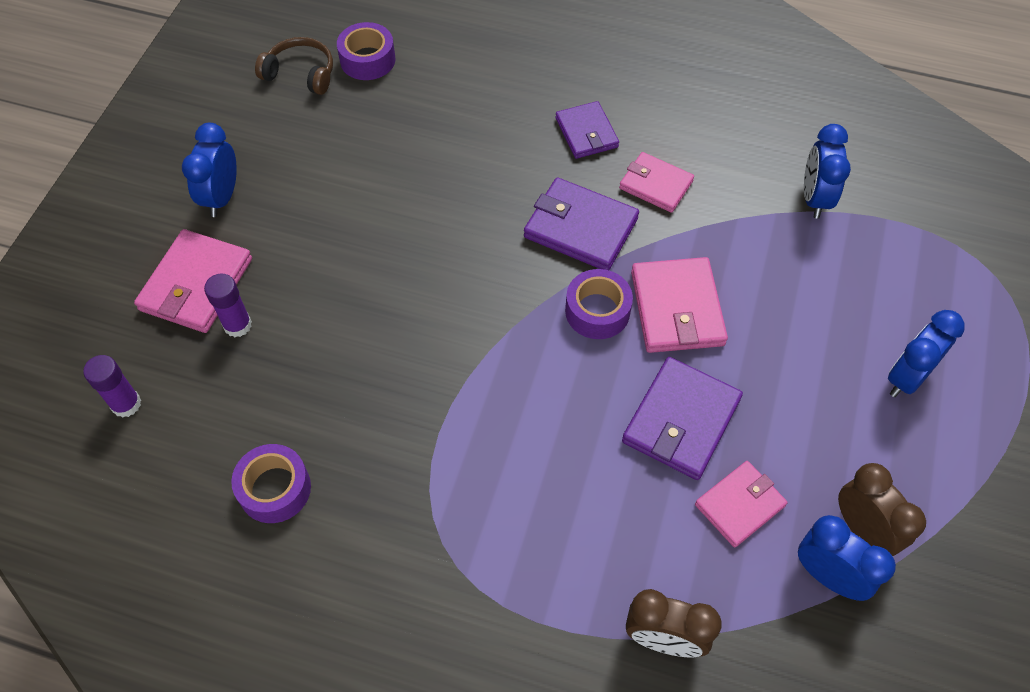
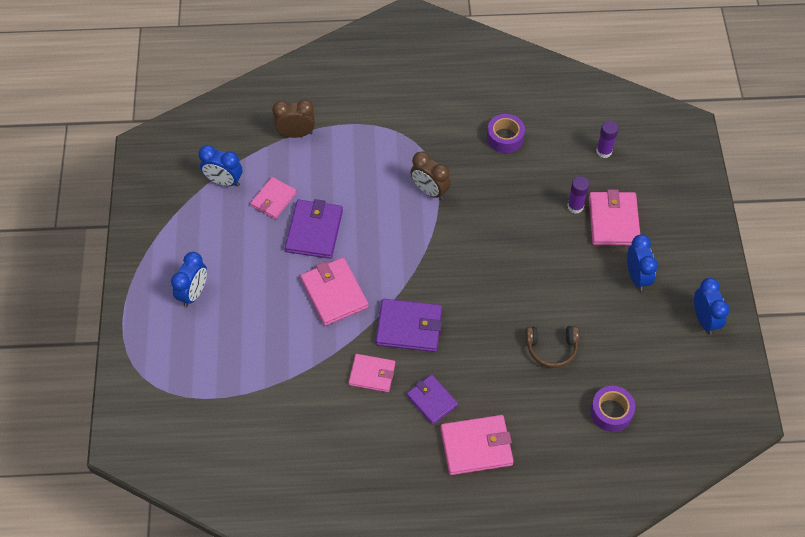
camera: 160 degrees right, 0 degrees up
brown headphones [255,37,333,95] -> brown headphones moved to [525,326,579,368]
purple tape [565,269,633,339] -> none
blue clock [804,124,851,219] -> blue clock moved to [694,278,730,335]
brown clock [838,463,926,556] -> brown clock moved to [411,151,451,200]
none -> pink wallet [440,415,514,475]

